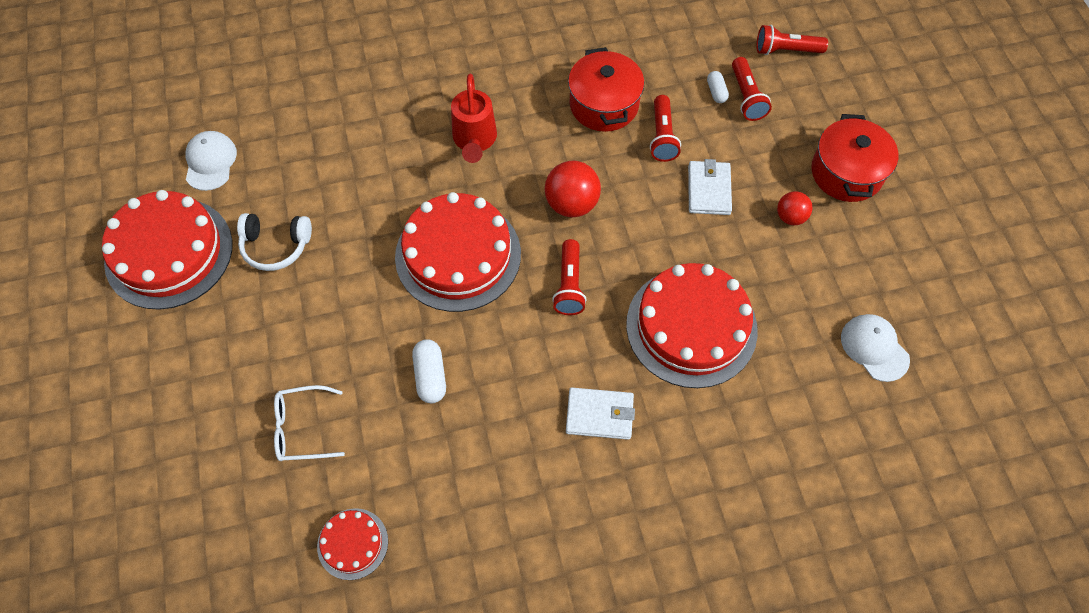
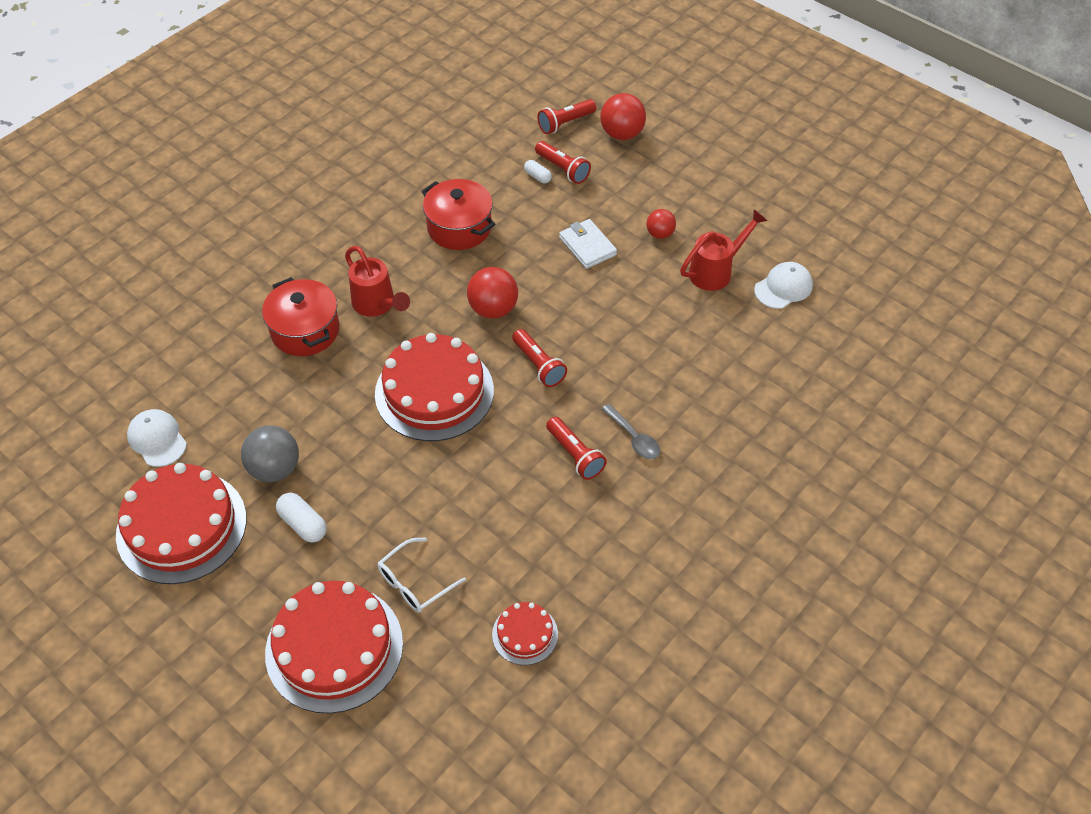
camera: 35 degrees left, 10 degrees down
white headphones [237,213,312,271] -> grey ball [241,425,299,482]
white capsule [412,339,446,403] -> white capsule moved to [276,493,327,543]
white wallet [566,388,635,440] -> grey spoon [602,404,660,459]
red cake [626,263,758,388] -> red cake moved to [265,581,403,714]
red flashlight [650,95,681,162] -> red flashlight moved to [546,417,607,480]
red pot [811,114,898,202] -> red pot moved to [262,277,340,356]
white cap [841,314,910,382] -> white cap turned 120 degrees clockwise [754,262,813,309]
none -> red ball [600,93,646,140]
none -> red watering can [680,209,768,291]

